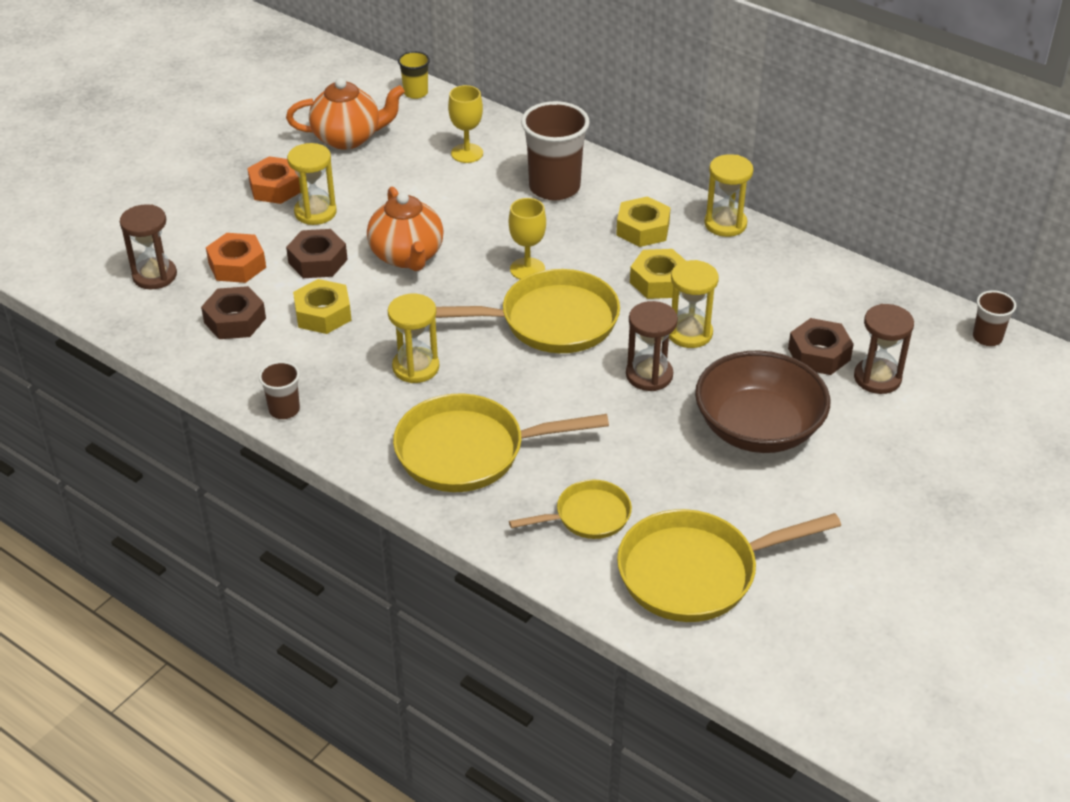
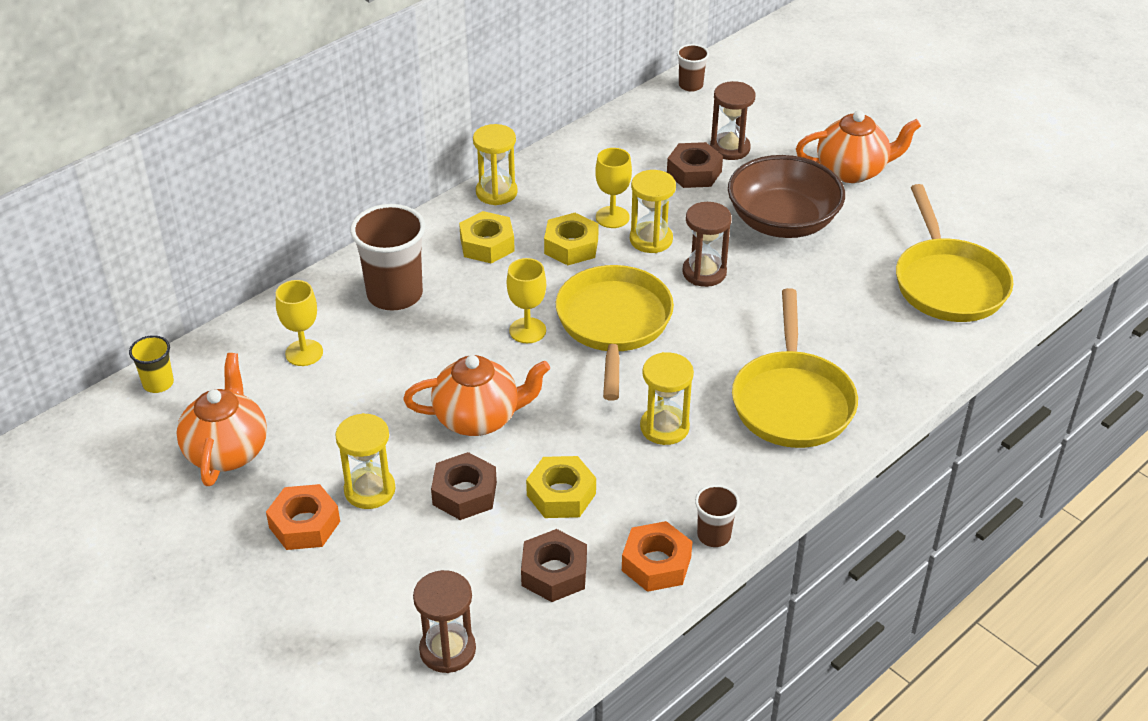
camera: 80 degrees left, 0 degrees up
orange nut [206,233,266,283] -> orange nut moved to [622,521,693,592]
yellow pan [509,480,632,539] -> none
none -> yellow goblet [595,148,632,228]
none -> orange teapot [796,110,921,183]

